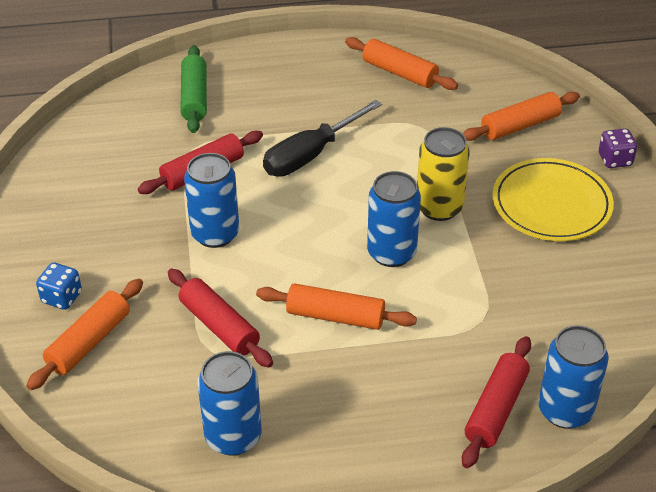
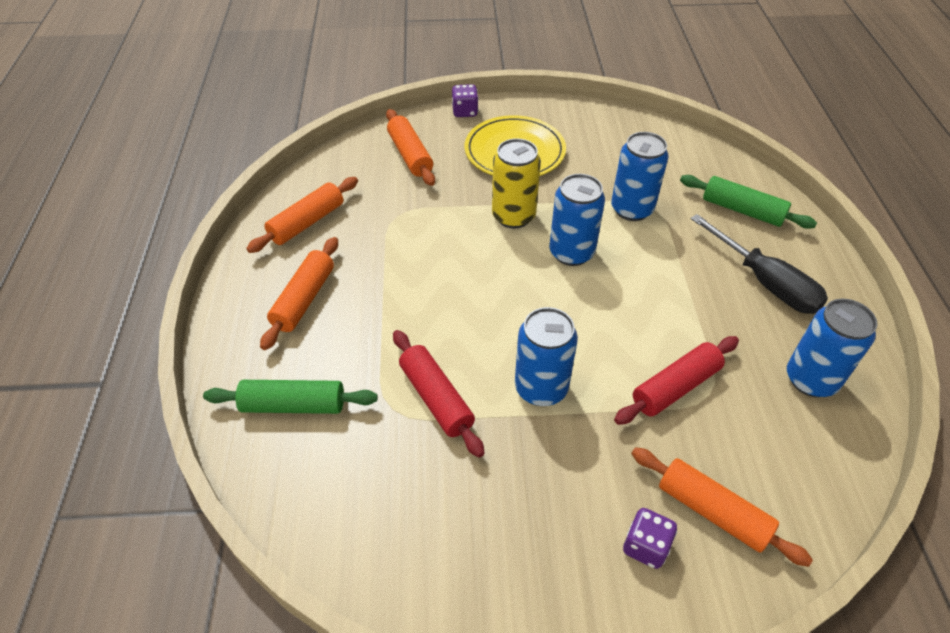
camera: 85 degrees left, 5 degrees up
blue dice [36,262,82,310] -> purple dice [623,508,677,569]
orange rolling pin [256,283,417,330] -> orange rolling pin moved to [260,237,338,350]
black screwdriver [263,100,382,177] -> black screwdriver moved to [691,214,828,314]
red rolling pin [462,336,531,468] -> green rolling pin [680,175,817,229]
blue can [538,325,609,429] -> blue can moved to [611,132,668,221]

